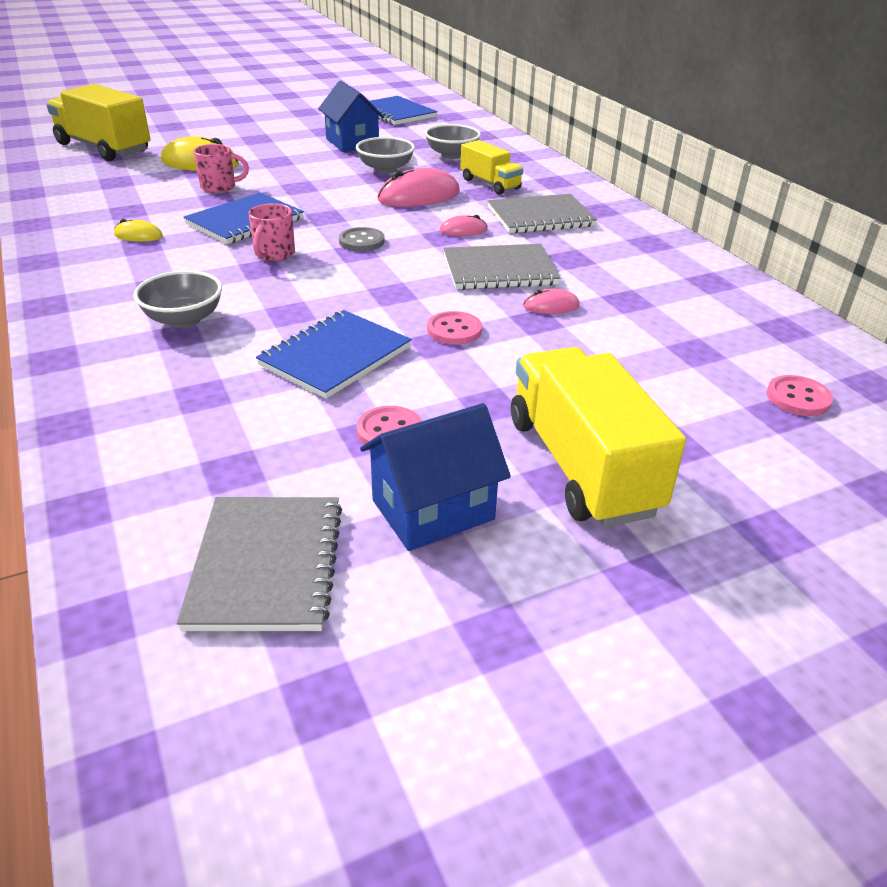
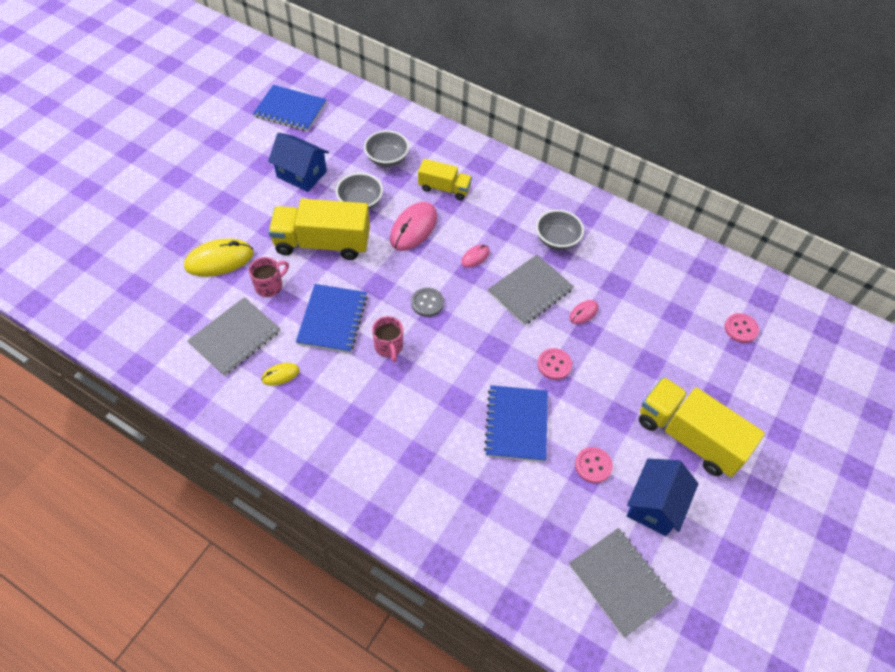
camera: 35 degrees left, 20 degrees up
yellow truck [46,84,150,161] -> yellow truck moved to [268,199,370,260]
grey bowl [133,270,222,328] -> grey bowl moved to [536,210,584,250]
grey notebook [488,194,597,234] -> grey notebook moved to [187,297,280,376]

